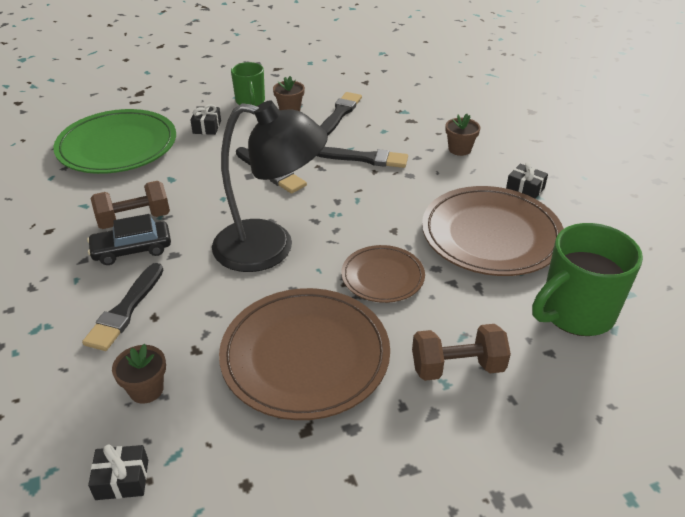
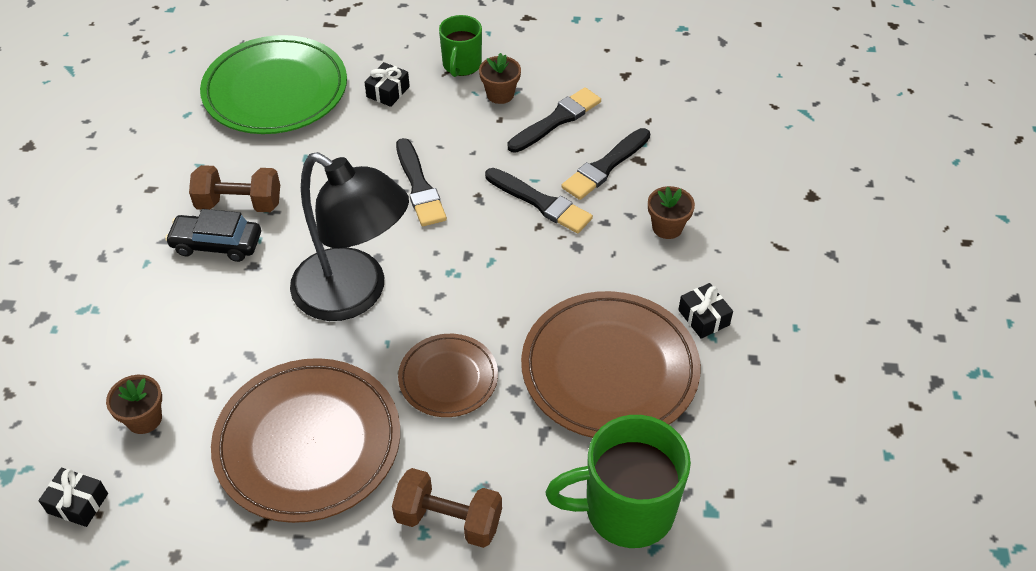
camera: 25 degrees right, 10 degrees up
black brush [82,263,163,351] -> black brush moved to [561,128,650,200]

